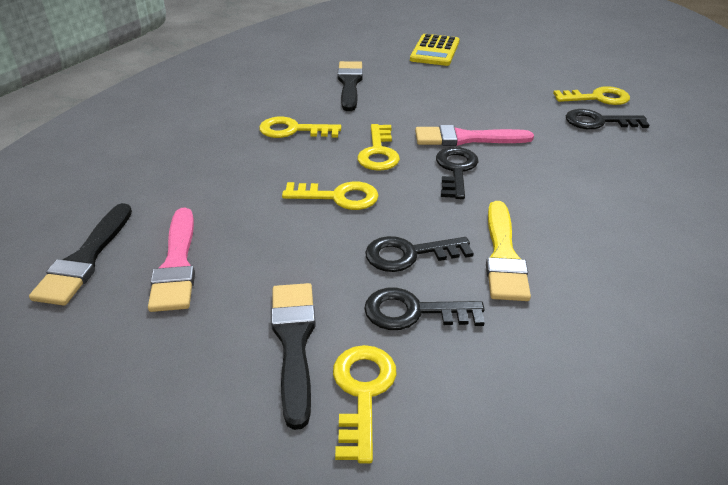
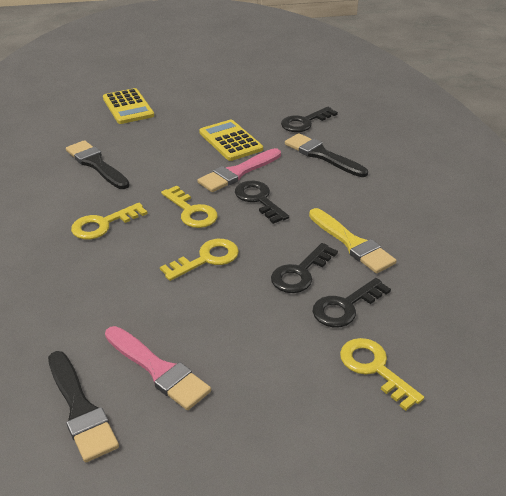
camera: 40 degrees left, 0 degrees up
black brush [271,283,316,430] -> black brush moved to [285,133,368,177]
yellow key [553,86,630,105] -> none
none -> yellow calculator [199,120,263,161]

